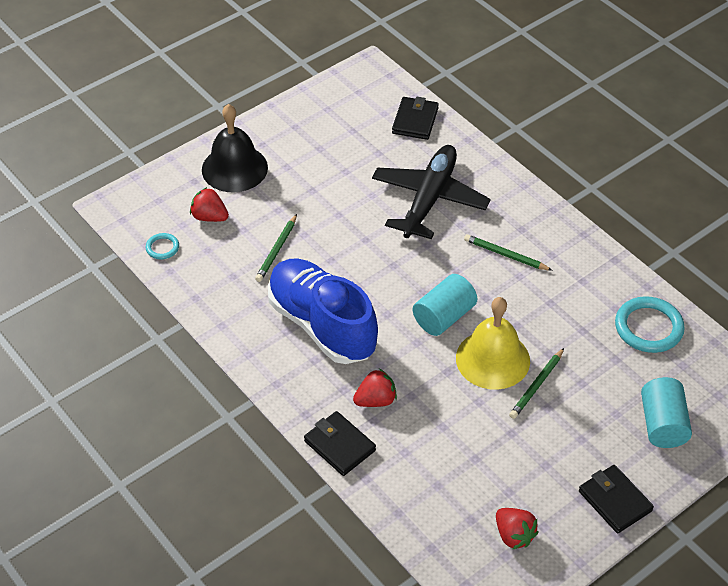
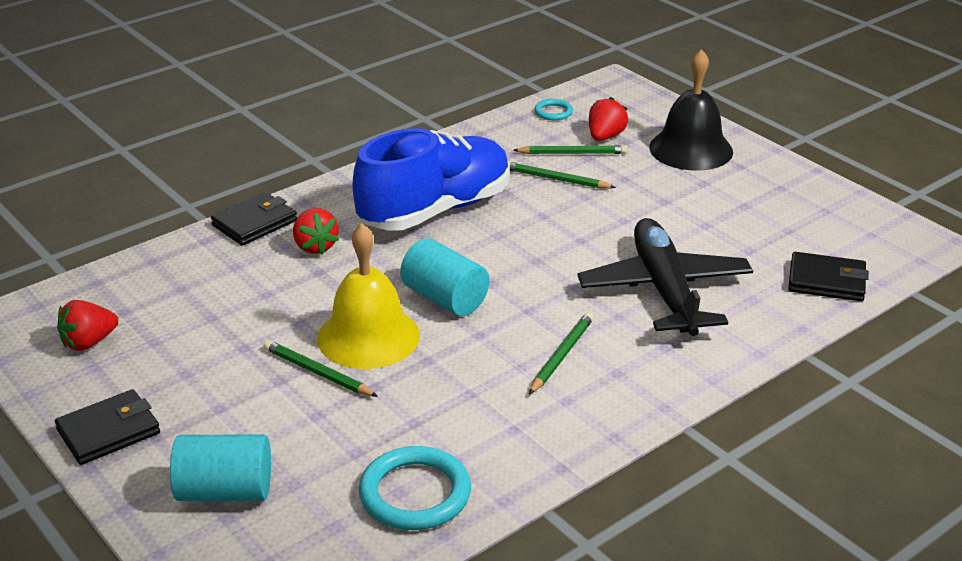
camera: 90 degrees right, 15 degrees down
black plane [372,145,491,239] -> black plane turned 120 degrees counterclockwise [577,218,753,336]
none -> green pencil [513,145,628,154]

